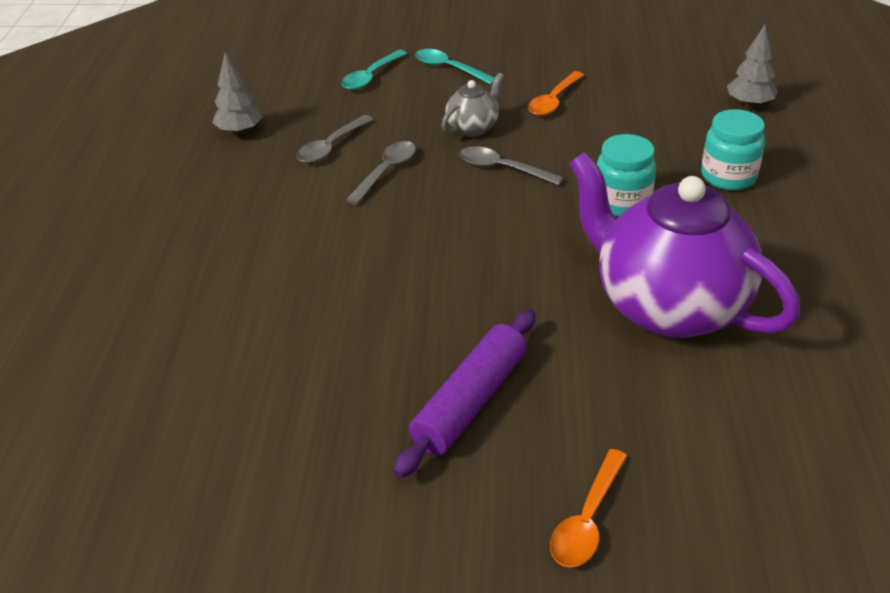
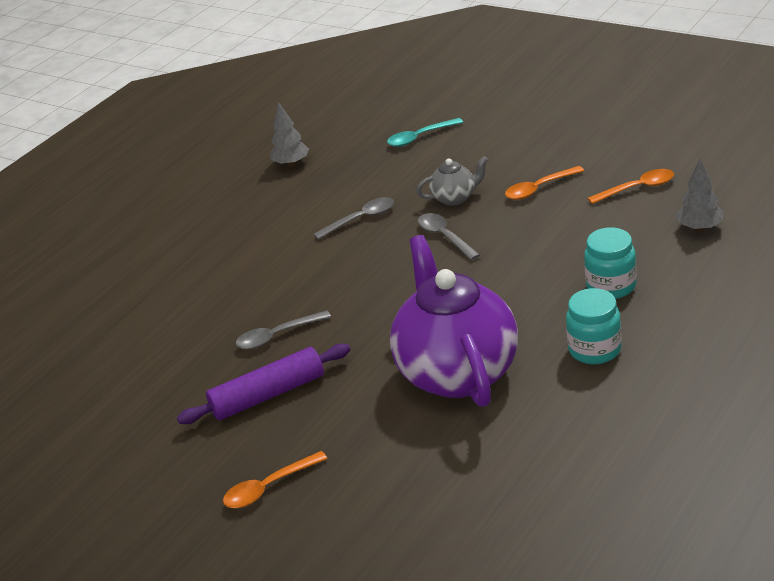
camera: 35 degrees right, 5 degrees down
grey spoon [297,115,373,163] -> grey spoon moved to [236,310,331,349]
turquoise spoon [415,49,495,85] -> none
turquoise jar [597,134,656,217] -> turquoise jar moved to [566,288,622,364]
none -> orange spoon [588,169,674,204]

